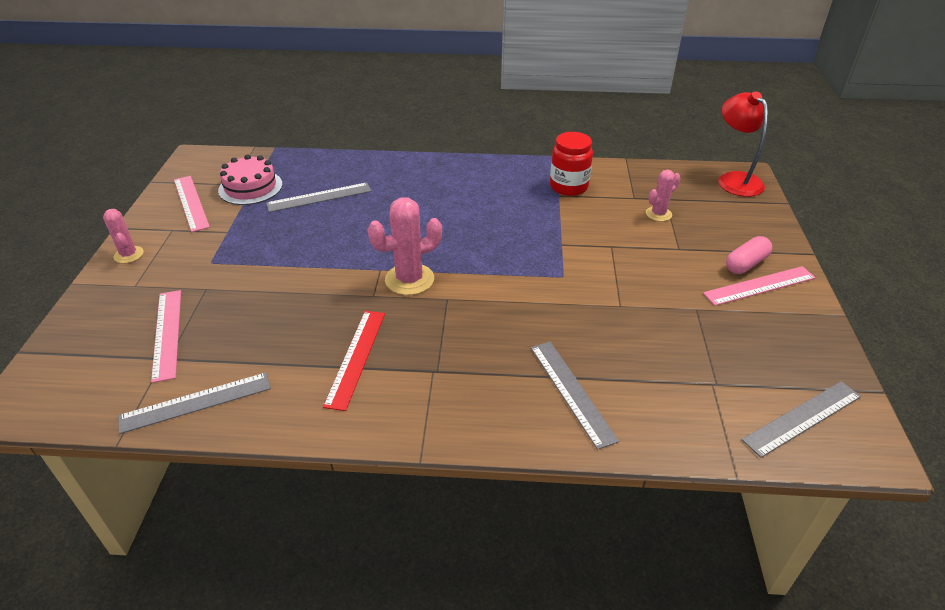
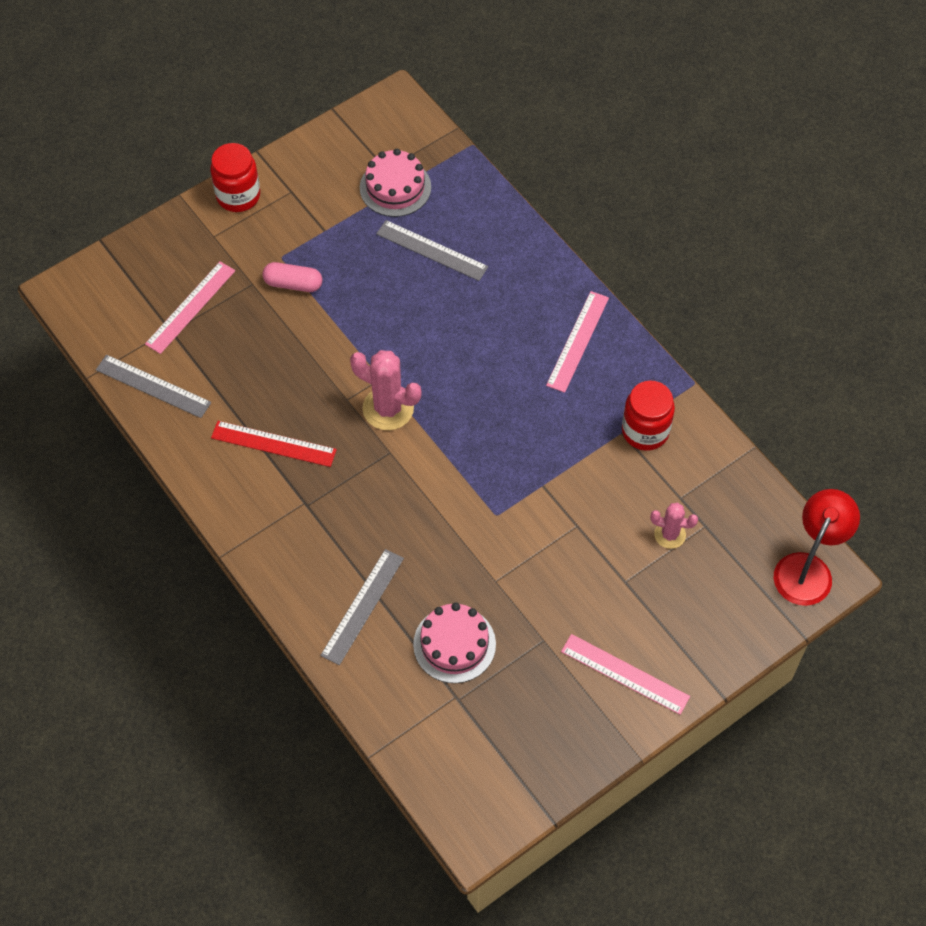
camera: 50 degrees right, 20 degrees up
pink cactus [103,209,143,263] -> red jar [210,143,260,212]
pink ruler [174,176,210,232] -> pink ruler moved to [546,291,609,393]
red ruler [323,311,385,411] -> red ruler turned 45 degrees clockwise [211,421,337,467]
pink capsule [726,236,772,274] -> pink capsule moved to [262,262,322,292]
grey ruler [742,381,861,458] -> none
none -> pink cake [413,603,496,683]

